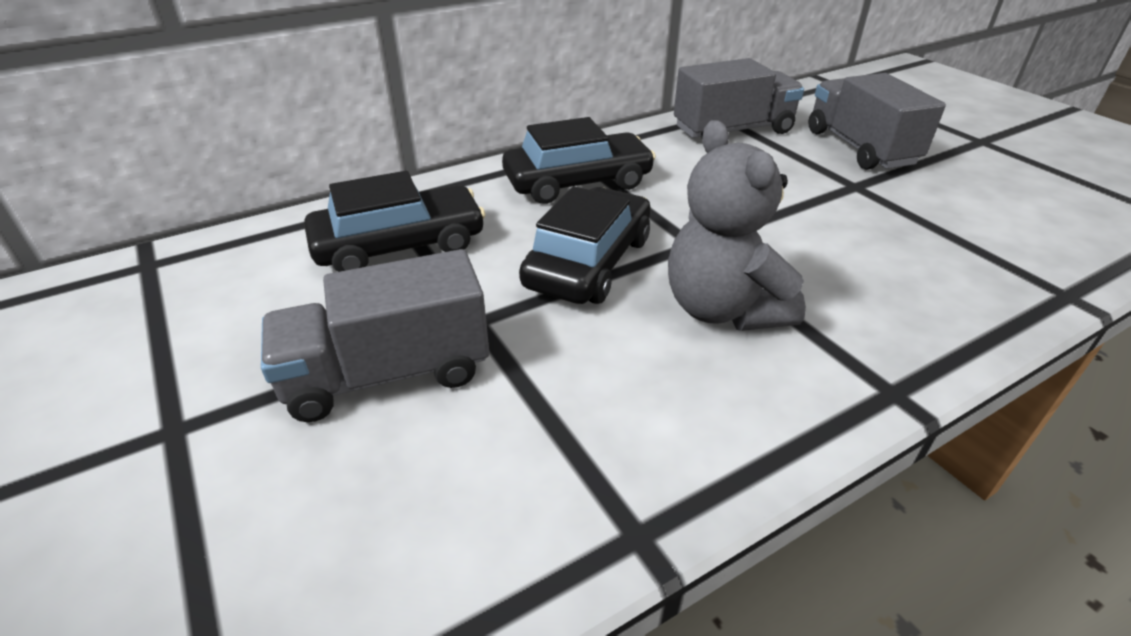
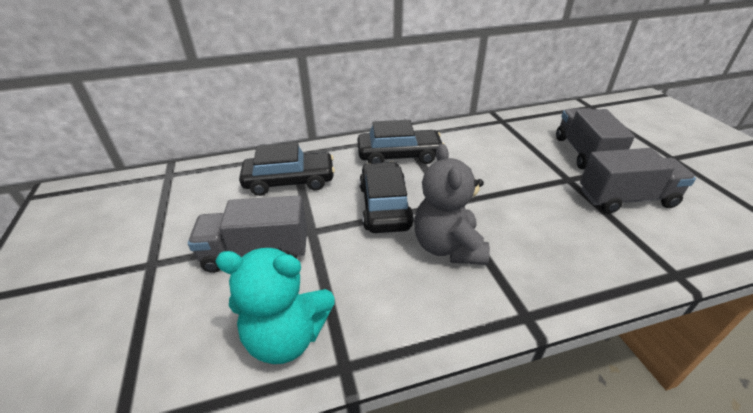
camera: 15 degrees right, 0 degrees up
black car [519,186,650,304] -> black car turned 45 degrees counterclockwise [359,162,414,233]
grey truck [674,58,804,138] -> grey truck moved to [580,148,696,213]
none -> turquoise teddy bear [215,248,335,364]

